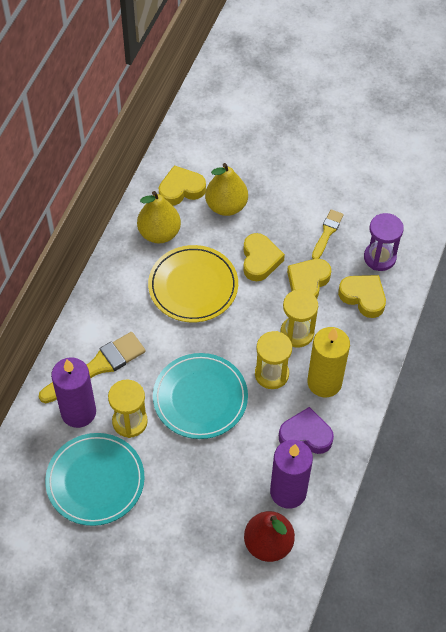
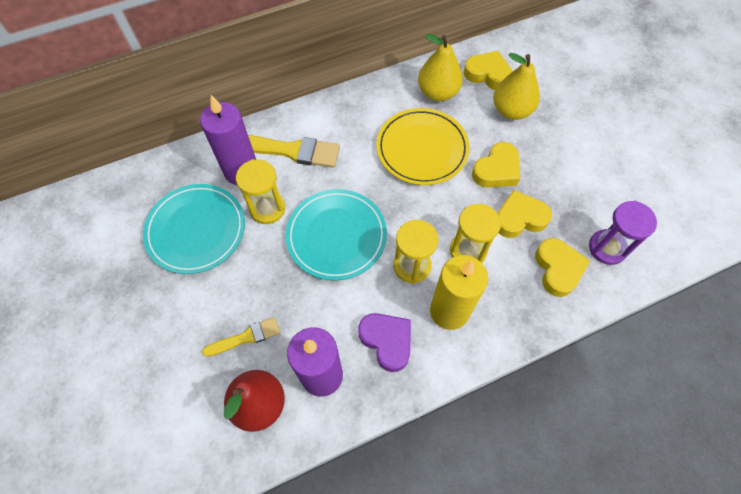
camera: 45 degrees right, 5 degrees up
yellow brush [312,210,344,259] -> yellow brush moved to [202,317,280,357]

